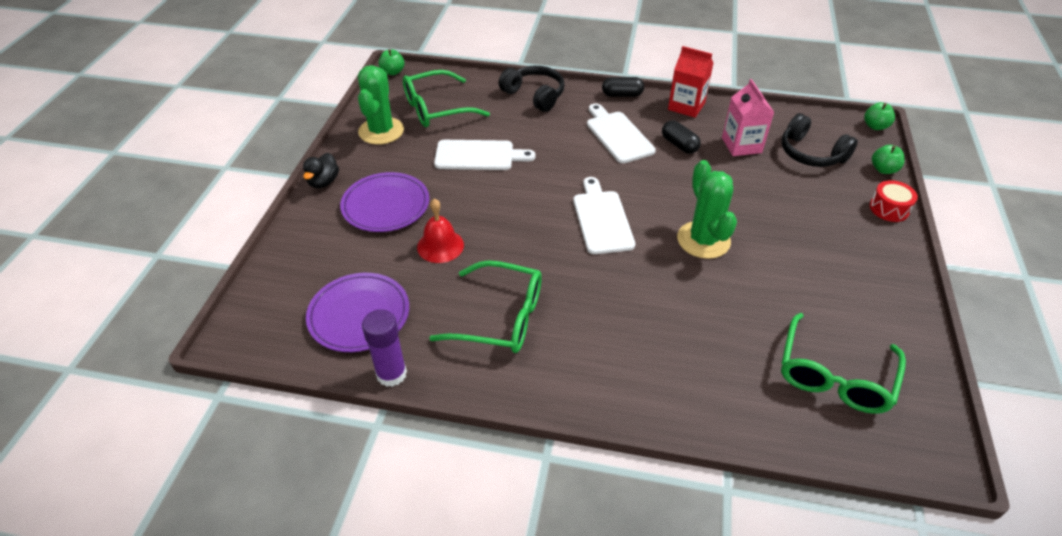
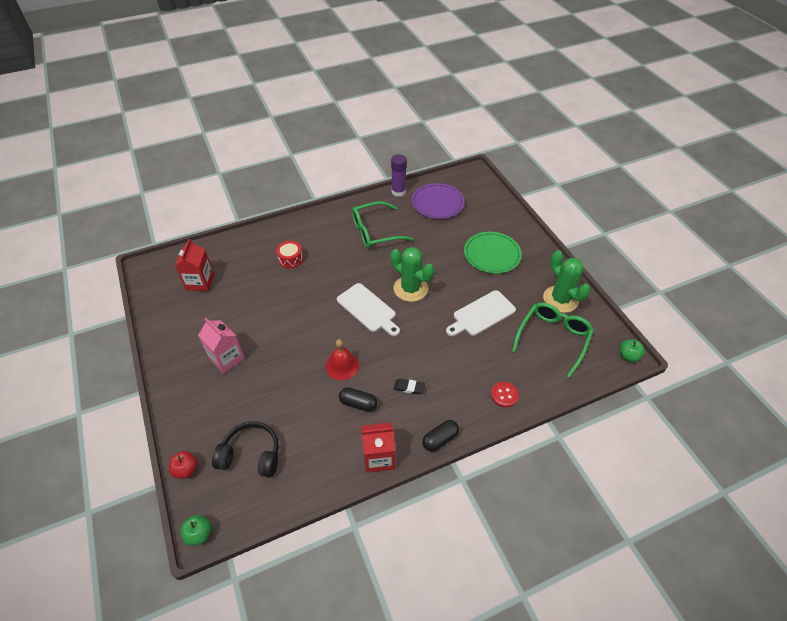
camera: 145 degrees right, 5 degrees up
black duck [303,153,339,188] -> none
purple plate [340,172,430,232] -> green plate [464,232,522,274]
red bell [417,198,464,263] -> red bell moved to [326,339,359,380]
black headphones [499,66,565,112] -> red button [491,382,519,407]
white cutting board [587,103,656,163] -> black eraser [394,378,425,395]
green cactus [677,160,737,259] -> green cactus moved to [390,247,434,302]
pink carton [722,79,774,156] -> pink carton moved to [198,318,245,374]
green glasses [781,313,906,414] -> red carton [175,239,214,291]
red drum [870,180,918,222] -> red drum moved to [276,241,303,269]
green apple [872,145,904,174] -> red apple [169,451,198,479]

